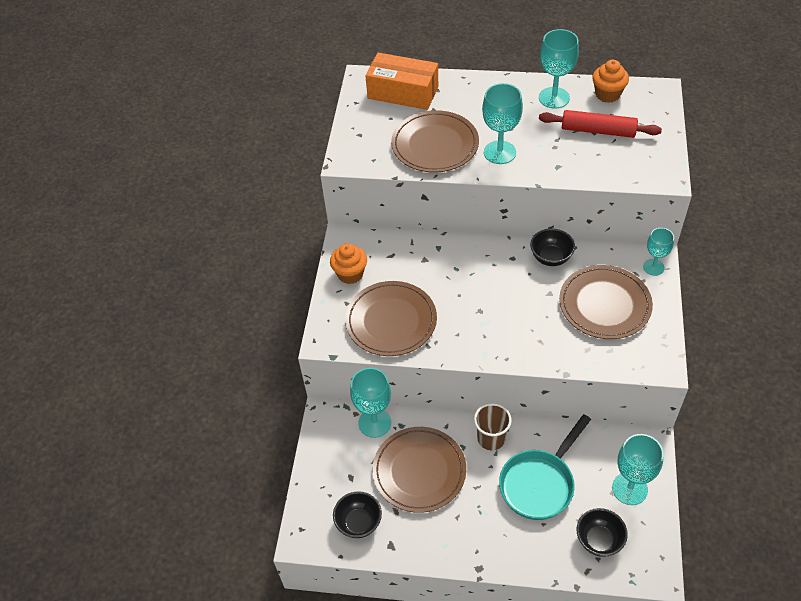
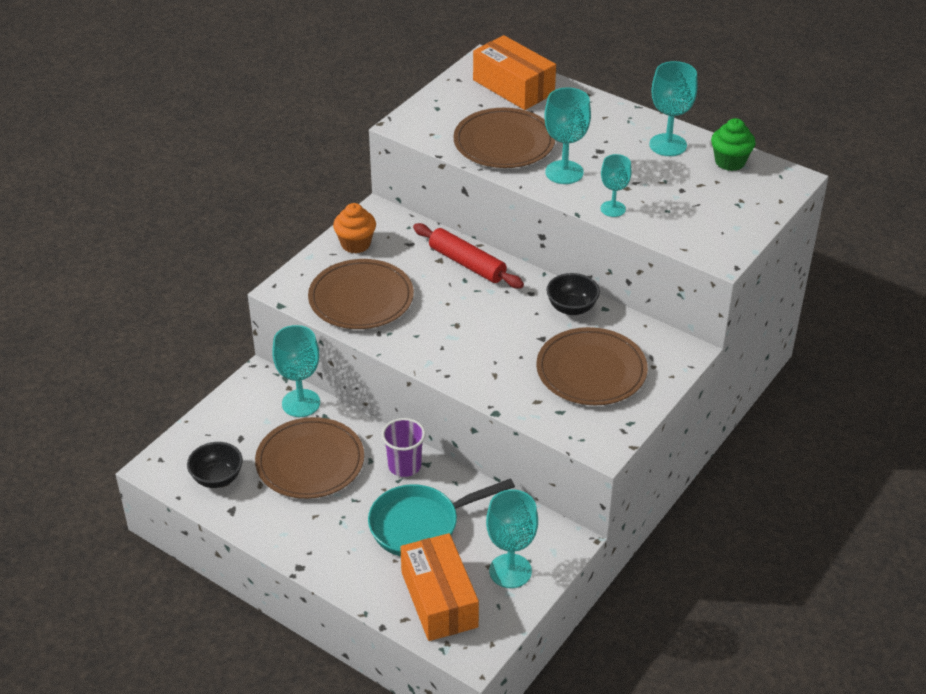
camera: 25 degrees right, 10 degrees down
brown cup [474,403,512,450] -> purple cup [382,418,426,477]
red rolling pin [539,110,662,138] -> red rolling pin moved to [413,223,524,288]
black bowl [577,508,628,557] -> orange box [400,533,479,641]
orange cupcake [592,60,629,103] -> green cupcake [711,118,756,171]
turquoise goblet [643,228,674,276] -> turquoise goblet moved to [600,154,632,217]

